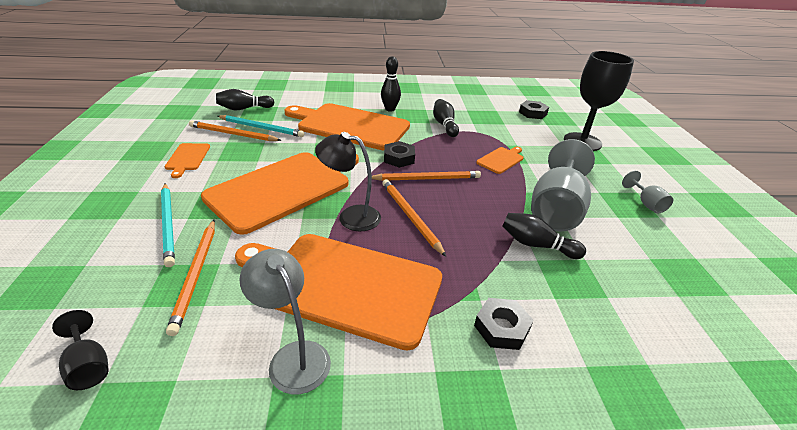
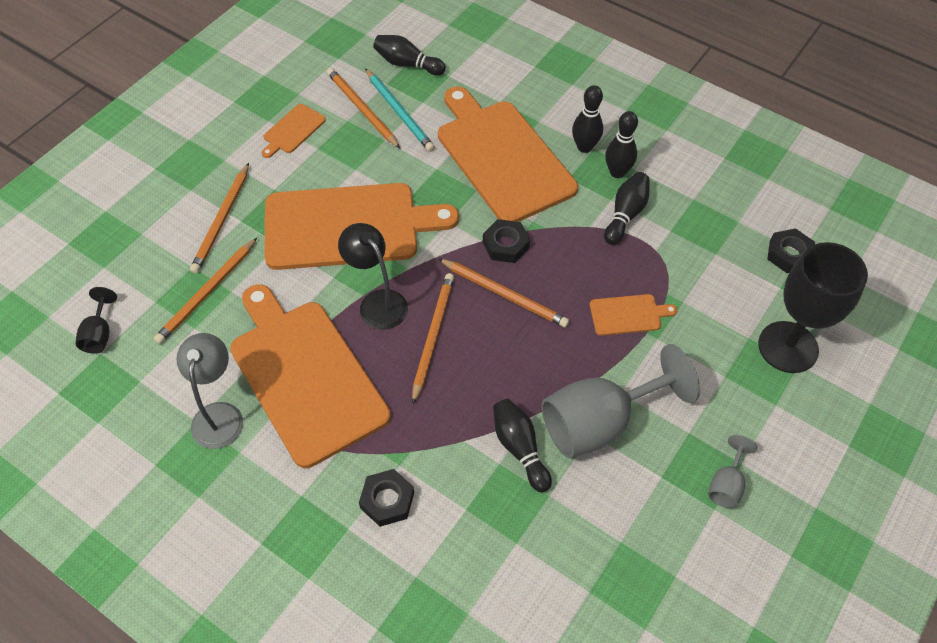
camera: 40 degrees right, 20 degrees up
turquoise pencil [161,183,175,267] -> orange pencil [190,163,249,274]
none -> black bowling pin [605,111,638,178]

